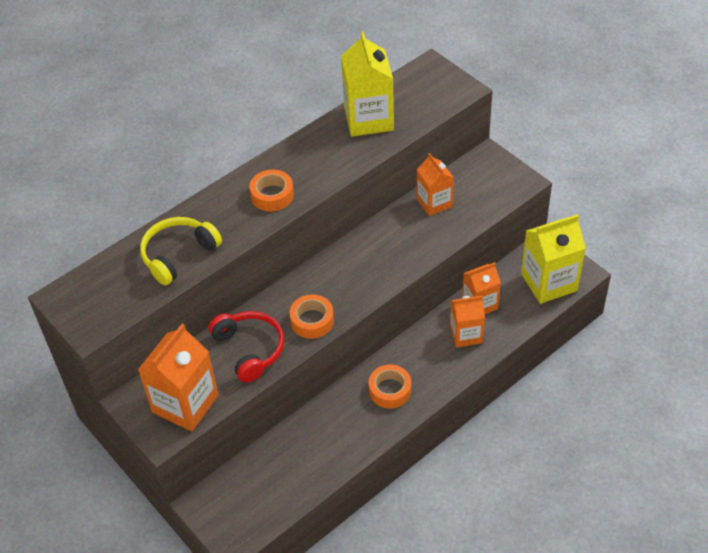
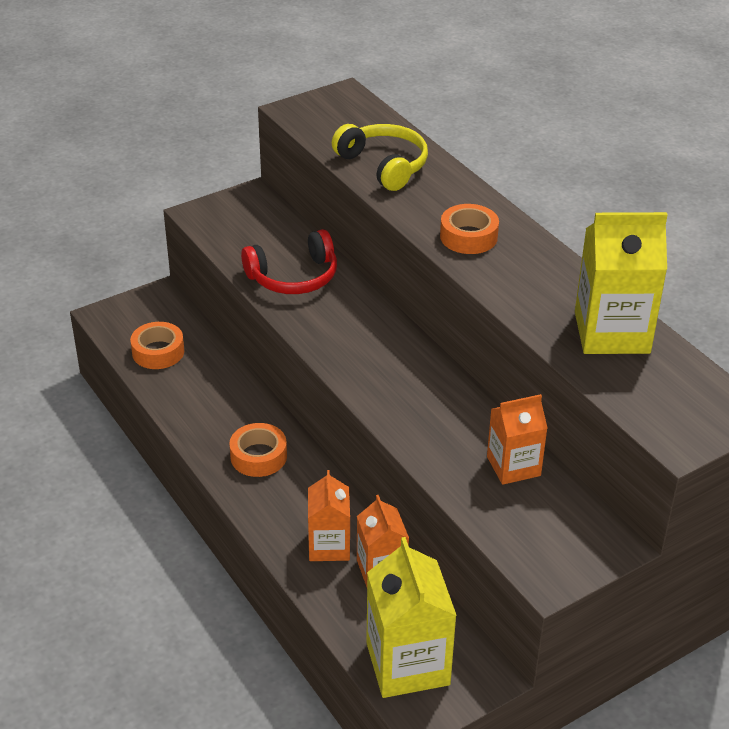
camera: 95 degrees right, 10 degrees down
orange carton [138,324,219,432] -> none
orange tape [289,295,334,339] -> orange tape moved to [130,322,184,369]

